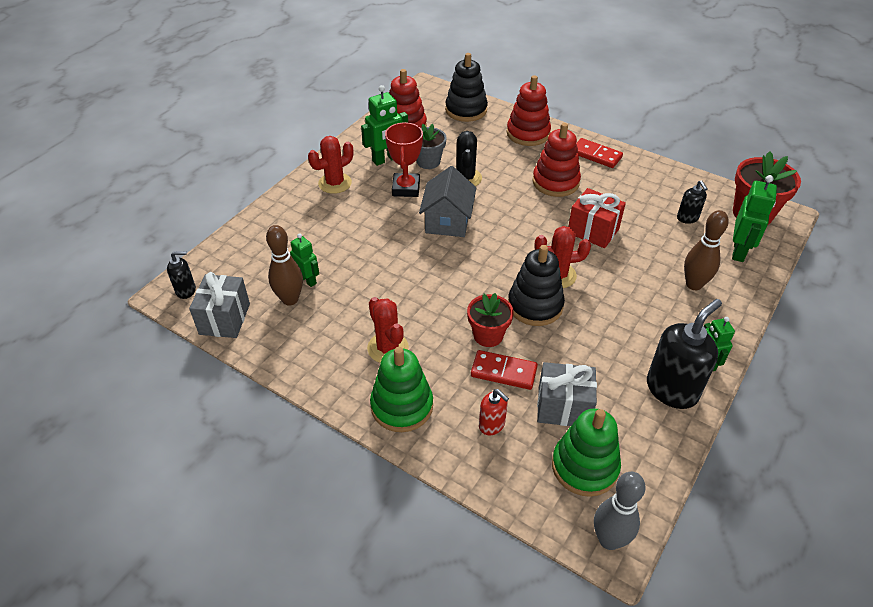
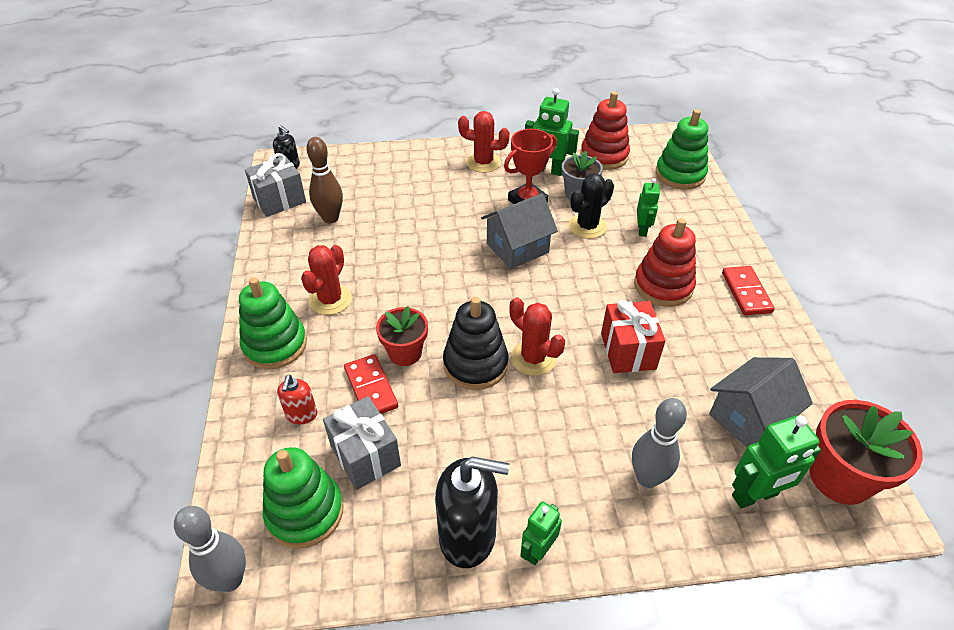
camera: 50 degrees right, 0 degrees up
green robot [290,234,319,287] -> green robot moved to [637,178,660,237]
black stacking toy [445,53,488,122] -> green stacking toy [656,109,708,189]
red stacking toy [507,75,551,146] -> none
black soap dispenser [677,180,708,224] -> grey house [709,357,813,447]
brown bowling pin [684,210,729,290] -> grey bowling pin [632,398,687,488]

